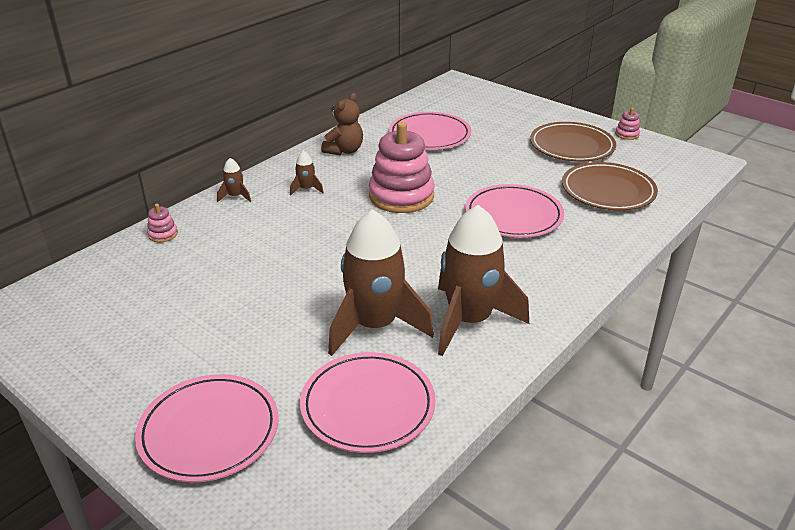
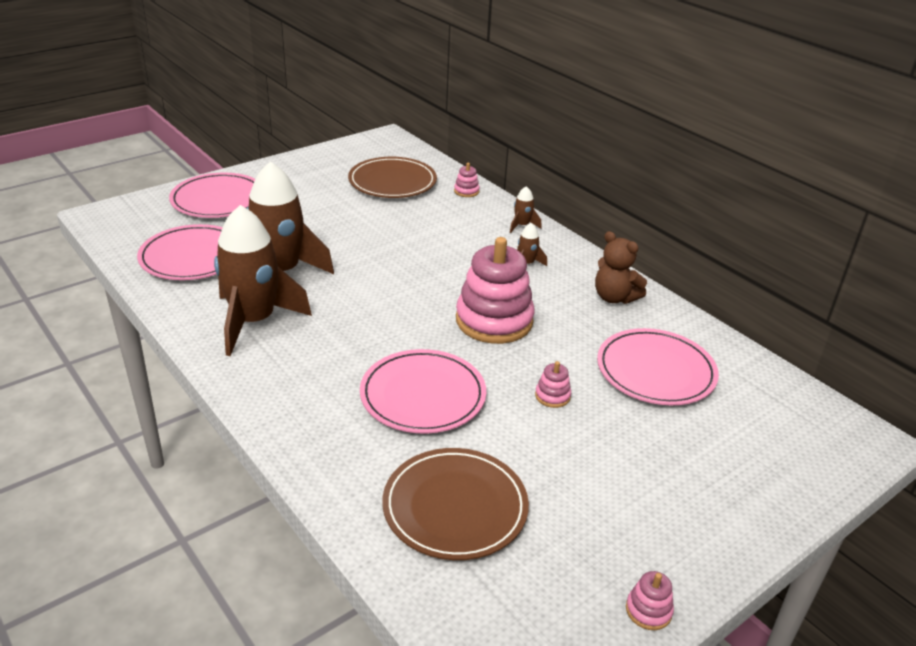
camera: 100 degrees right, 0 degrees up
brown plate [530,122,616,162] -> brown plate moved to [348,157,437,198]
none -> pink stacking toy [535,361,571,408]

